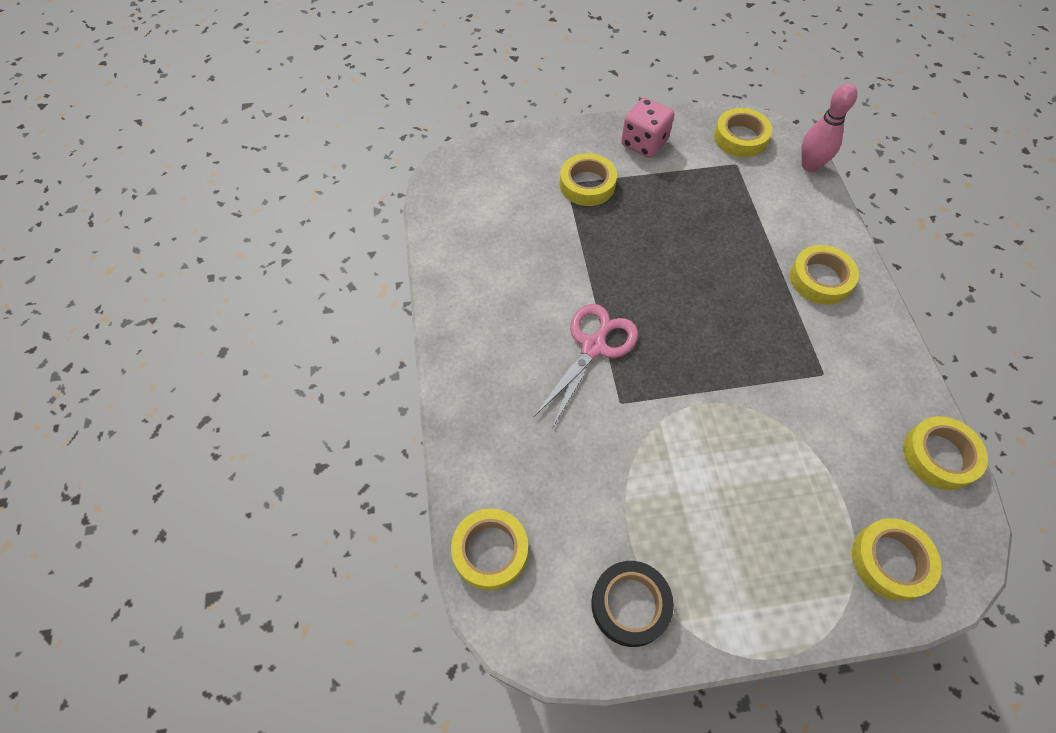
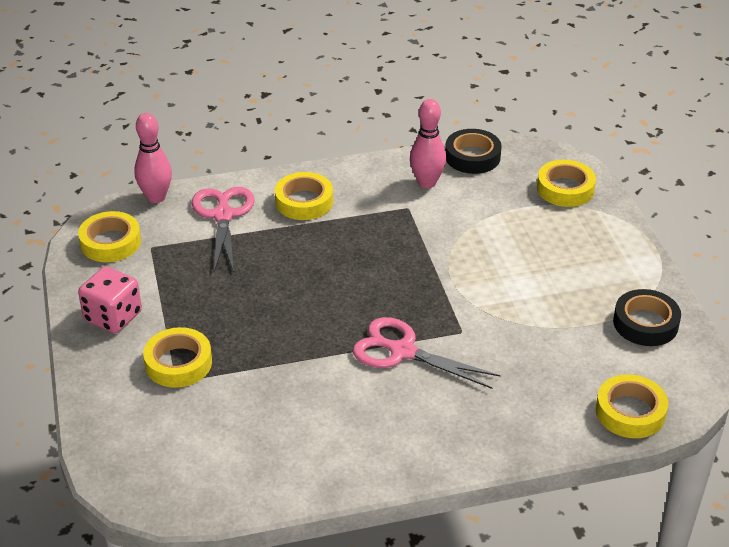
camera: 95 degrees left, 20 degrees down
yellow tape [903,416,988,490] -> black tape [445,129,502,174]
none -> pink scissors [192,187,254,272]
none -> pink bowling pin [410,99,446,188]

